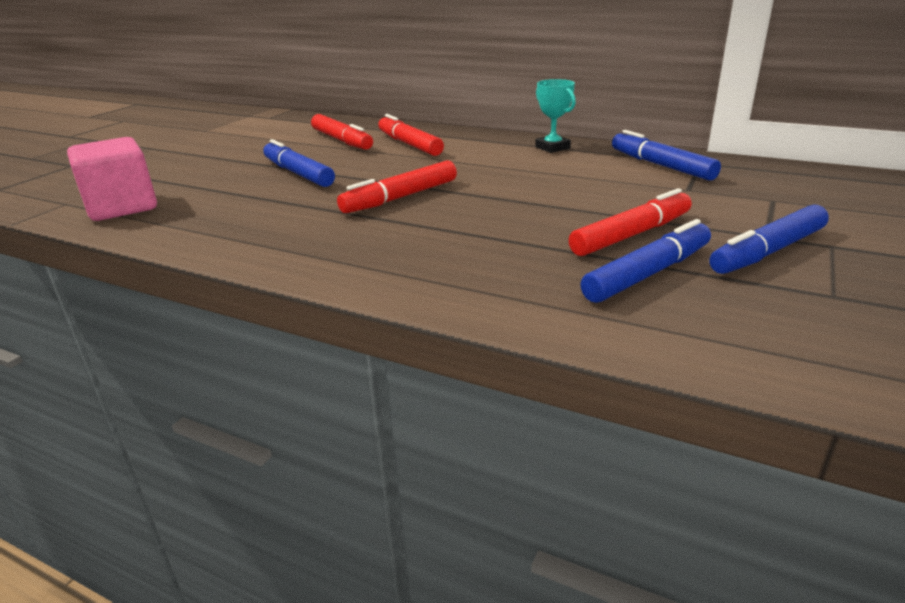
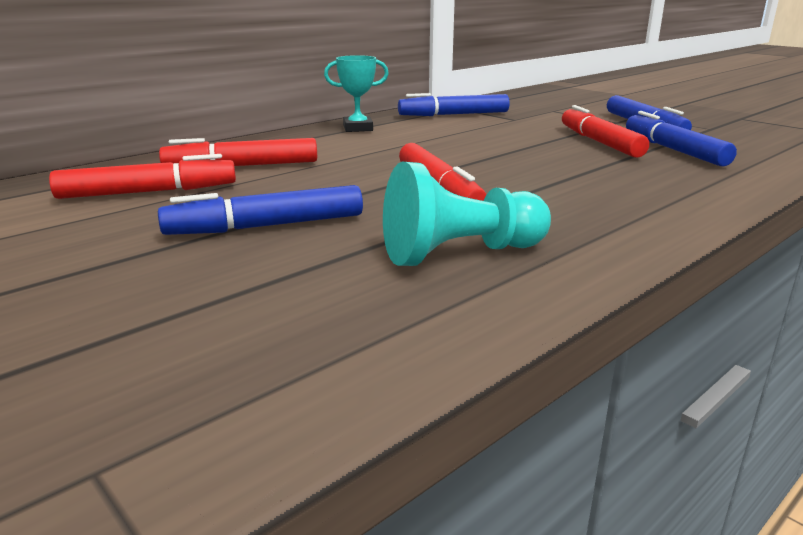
camera: 70 degrees left, 5 degrees down
pink cube [67,137,157,221] -> none
none -> turquoise pawn [383,162,551,266]

